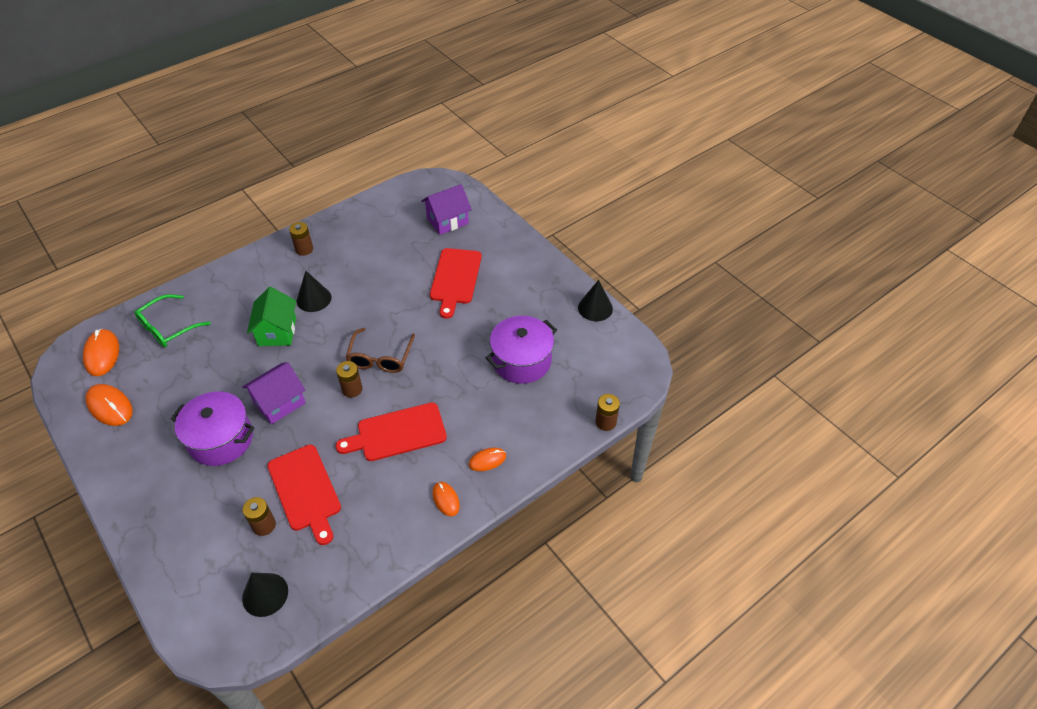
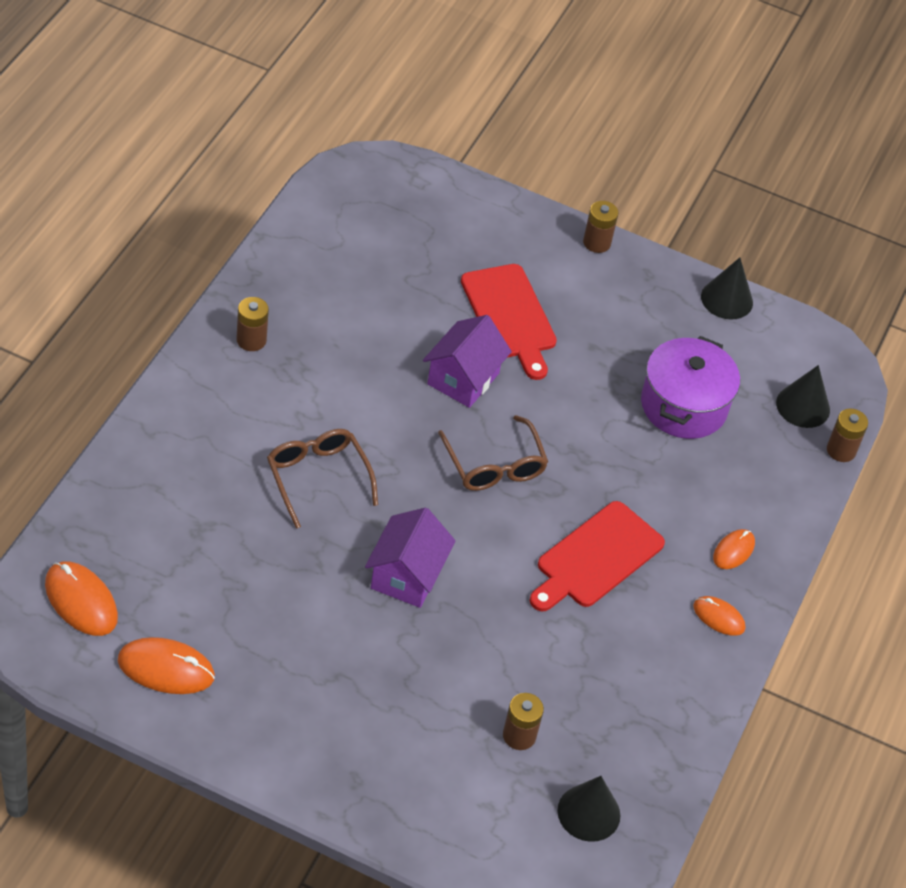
camera: 35 degrees left, 0 degrees up
green glasses [134,294,211,347] -> none
purple pot [171,391,254,466] -> none
green house [247,287,296,346] -> brown glasses [267,429,378,529]
red cutting board [267,445,341,545] -> none
black cone [297,271,331,312] -> black cone moved to [776,365,830,428]
brown battery [336,361,362,397] -> brown battery moved to [583,201,618,253]
purple house [421,184,472,235] -> purple house moved to [423,315,512,408]

